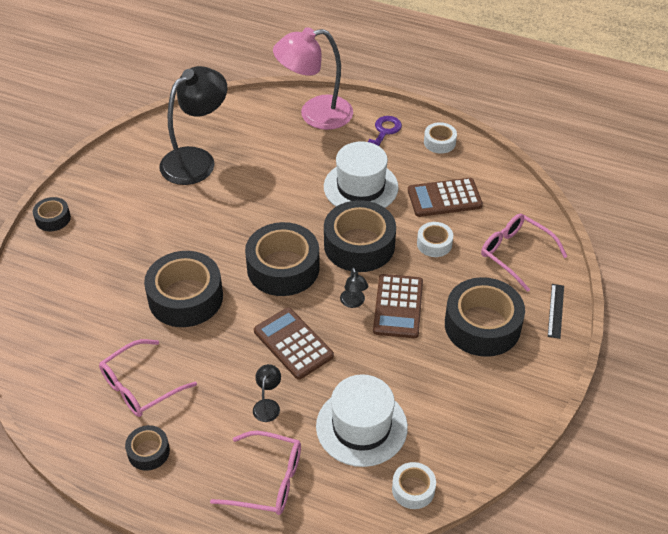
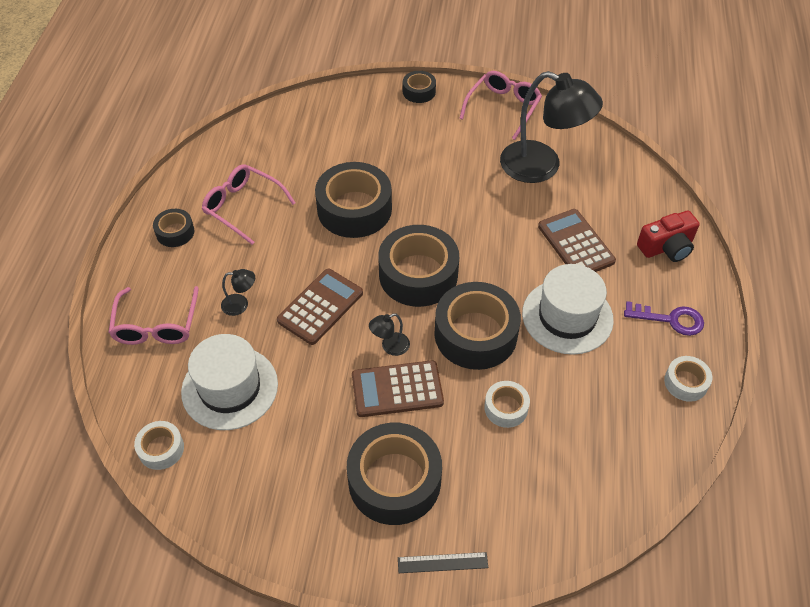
camera: 75 degrees right, 5 degrees up
pink lamp [273,27,353,130] -> red camera [637,211,699,262]
brown calculator [408,178,483,217] -> brown calculator moved to [538,209,616,272]
pink glasses [481,214,568,292] -> pink glasses moved to [459,71,542,140]

